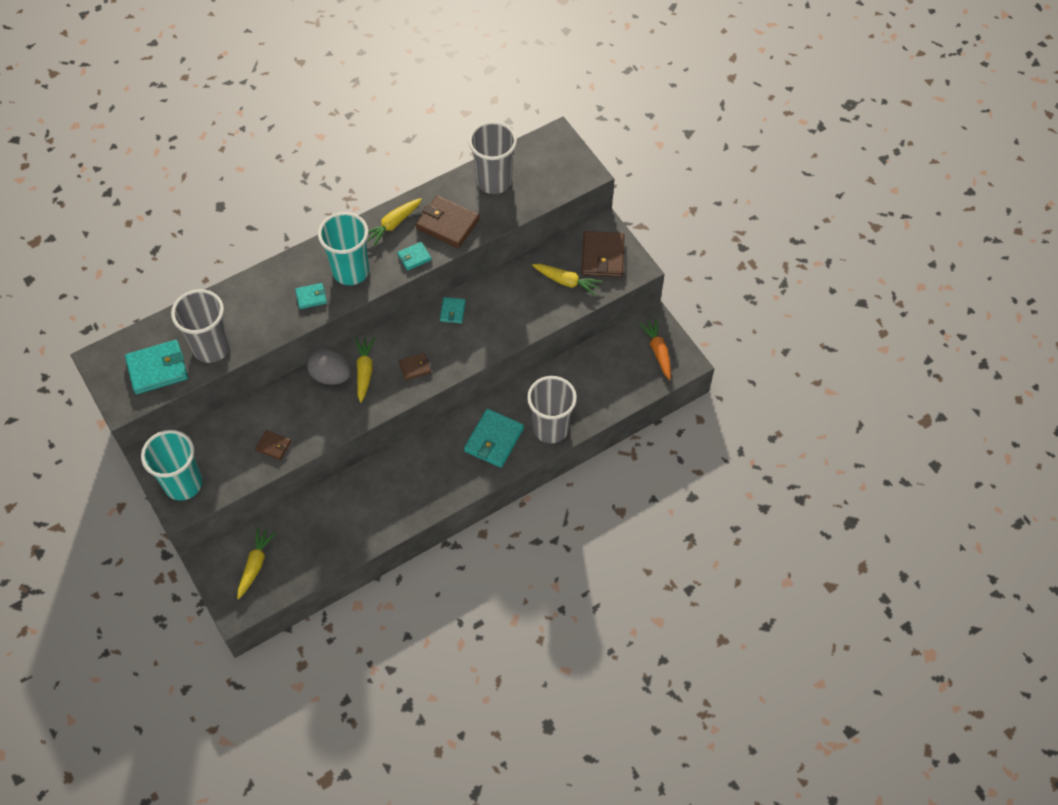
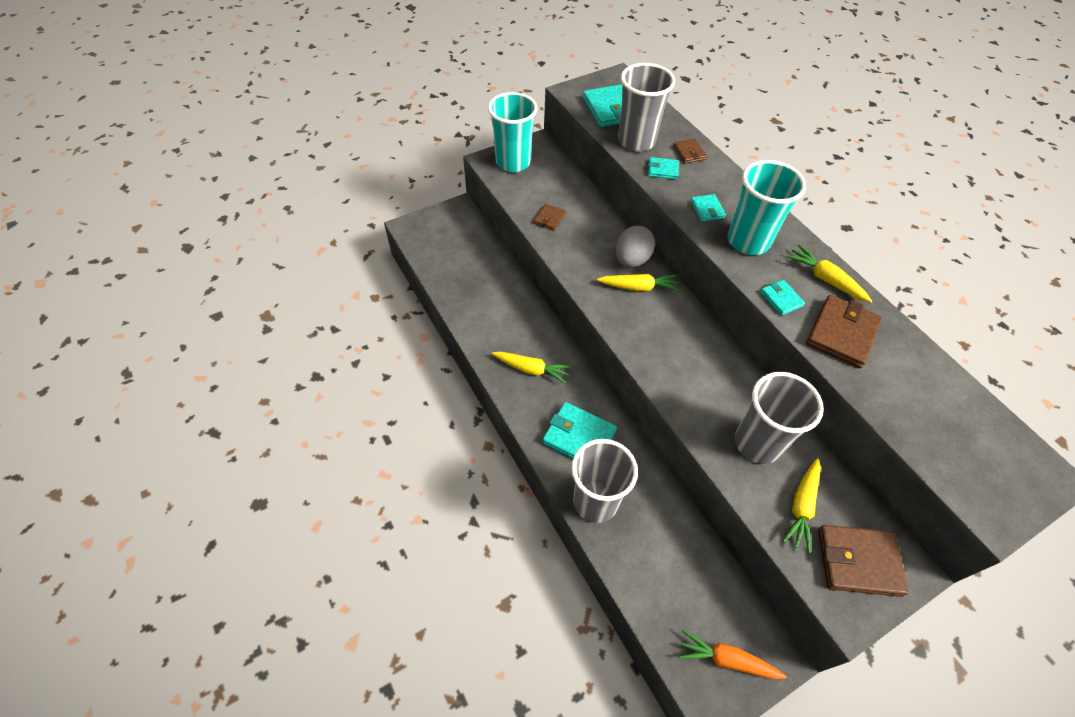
camera: 90 degrees right, 5 degrees down
yellow carrot [237,527,276,599] -> yellow carrot moved to [492,352,572,384]
brown wallet [399,353,431,380] -> brown wallet moved to [673,139,707,164]
turquoise wallet [440,297,466,323] -> turquoise wallet moved to [648,157,679,180]
grey cup [468,121,517,194] -> grey cup moved to [735,372,824,464]
orange carrot [639,319,671,380] -> orange carrot turned 150 degrees counterclockwise [678,630,787,679]

